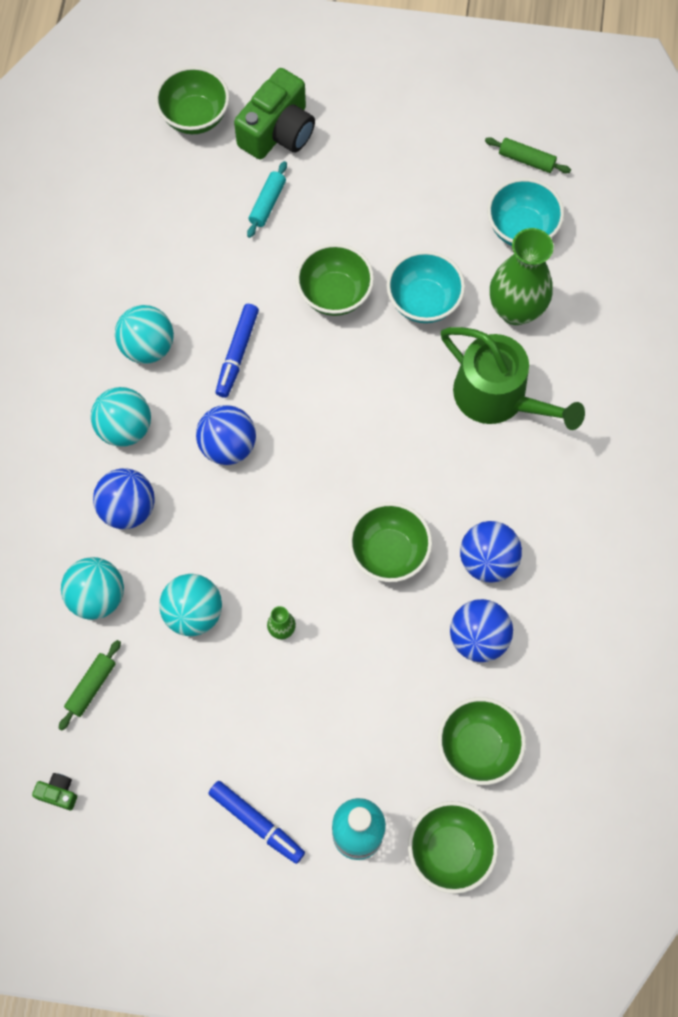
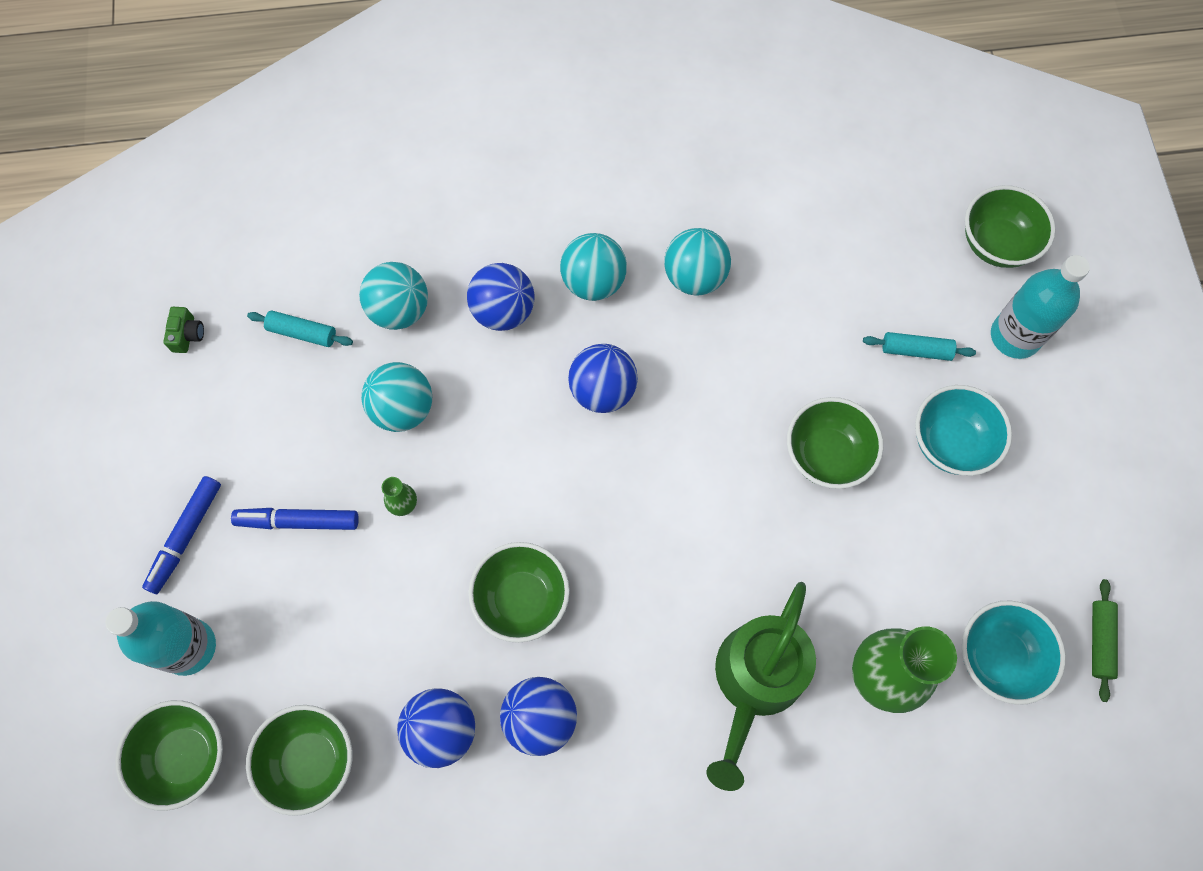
camera: 75 degrees right, 0 degrees up
green rolling pin [58,640,121,730] -> turquoise rolling pin [247,310,353,347]
blue marker [216,304,259,398] -> blue marker moved to [231,508,359,530]
green camera [234,68,315,159] -> turquoise bottle [991,255,1090,359]
turquoise bowl [387,251,465,323] -> turquoise bowl moved to [915,385,1012,476]

